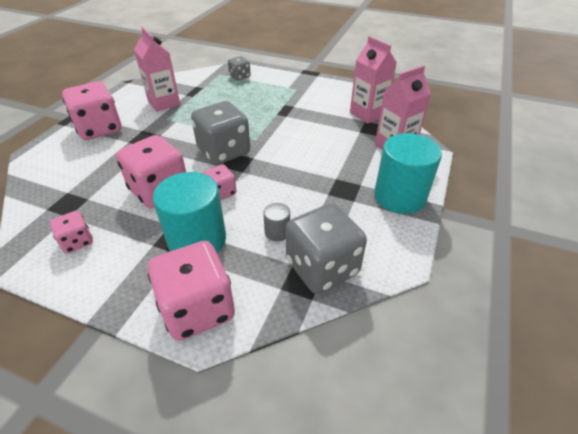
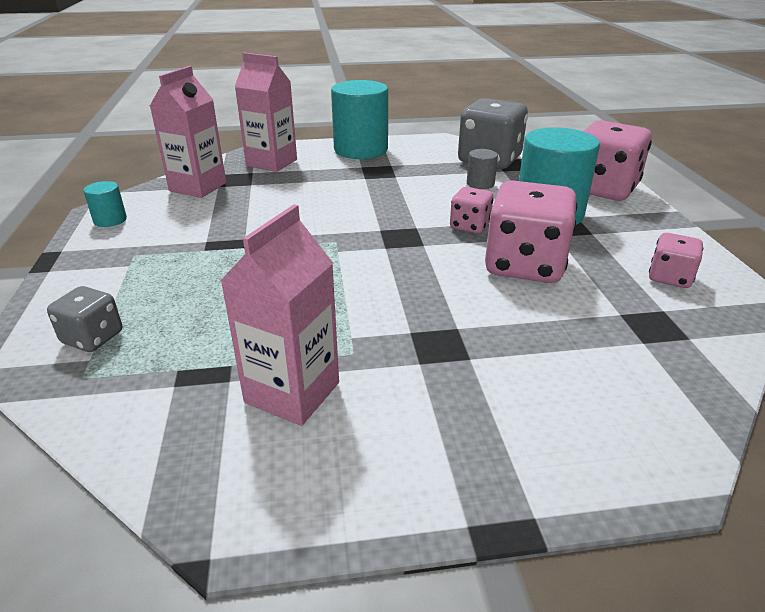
camera: 120 degrees left, 10 degrees down
pink dice [62,81,121,140] -> none
grey dice [191,101,250,165] -> none
none -> turquoise cylinder [83,181,127,227]

